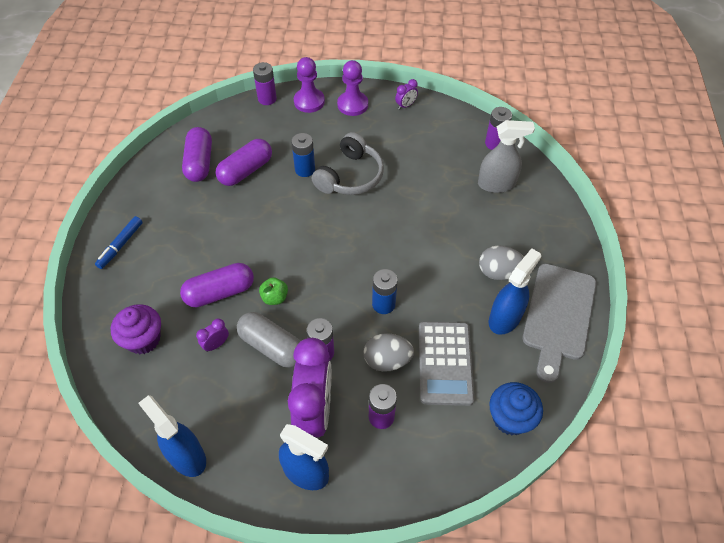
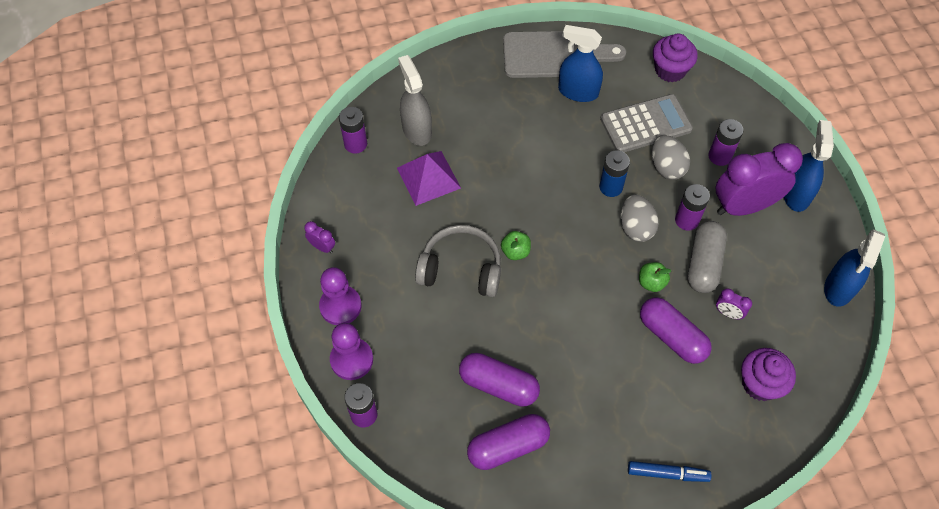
camera: 110 degrees left, 5 degrees up
blue battery [291,133,315,177] -> none
grey egg [479,246,524,280] -> grey egg moved to [620,194,659,242]
blue cupcake [489,382,543,435] -> purple cupcake [653,34,698,82]
none -> purple pyramid [397,151,461,206]
none -> green apple [501,231,531,260]

